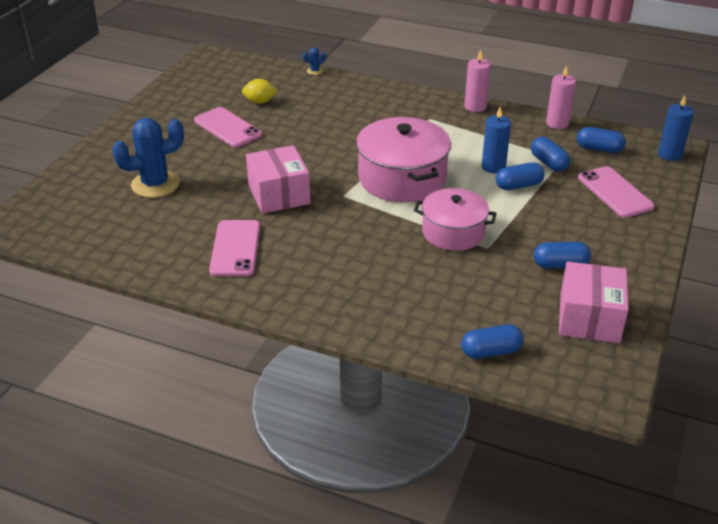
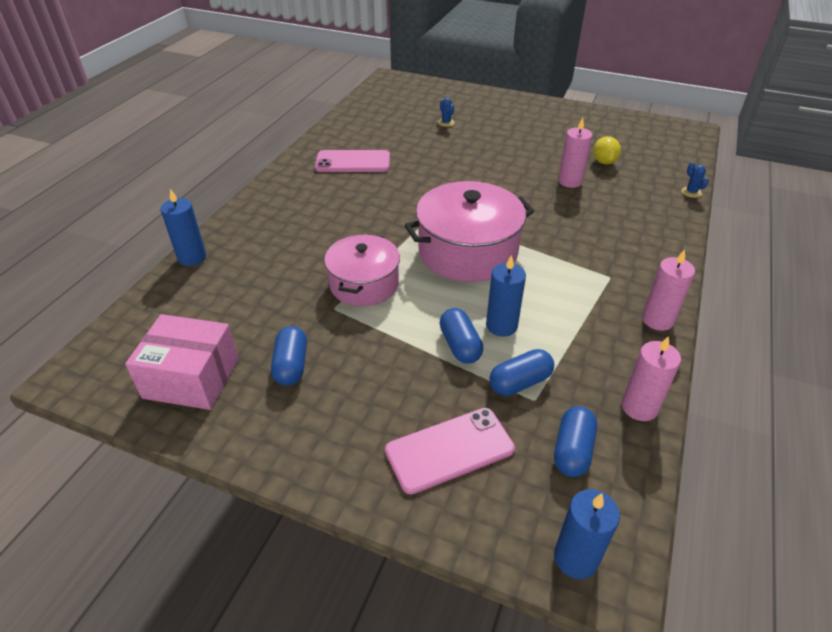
camera: 90 degrees right, 5 degrees up
blue cactus [112,118,184,198] -> blue cactus [438,98,455,127], size x0.41
pink phone [194,107,262,147] -> none
pink box [246,145,311,214] -> none
blue capsule [461,324,524,359] -> none
none -> blue candle [161,189,206,266]
none -> pink candle [558,118,593,188]

